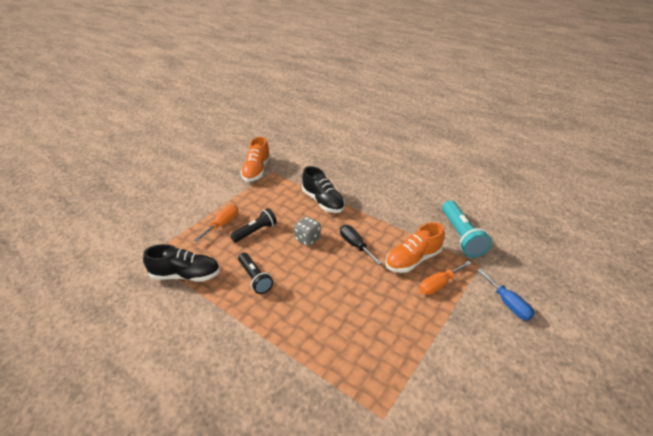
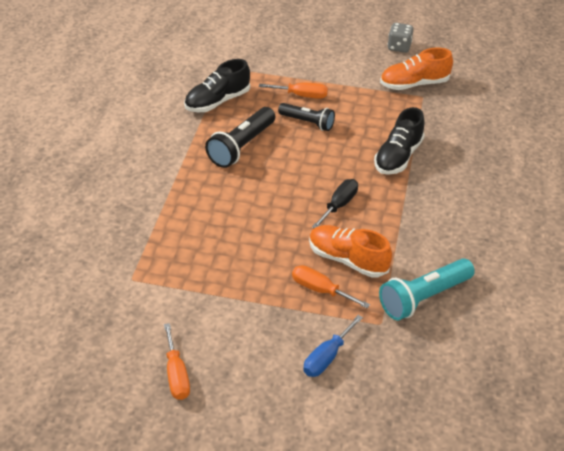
camera: 65 degrees right, 5 degrees up
black shoe [143,244,220,282] -> black shoe turned 75 degrees clockwise [184,59,250,112]
black flashlight [238,253,273,294] -> black flashlight [205,107,275,168], size x1.51
grey dice [294,216,321,246] -> grey dice moved to [387,23,413,53]
none -> orange screwdriver [164,323,190,400]

